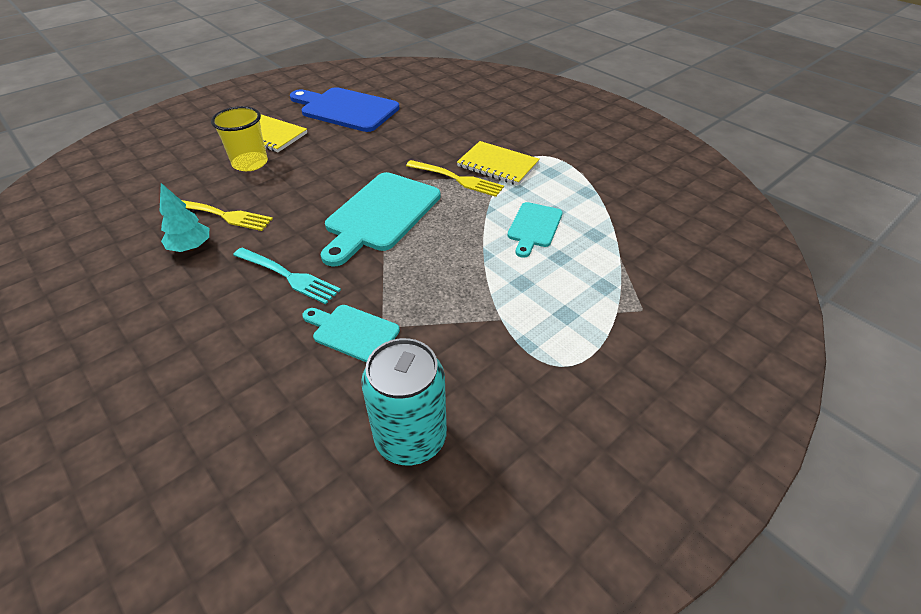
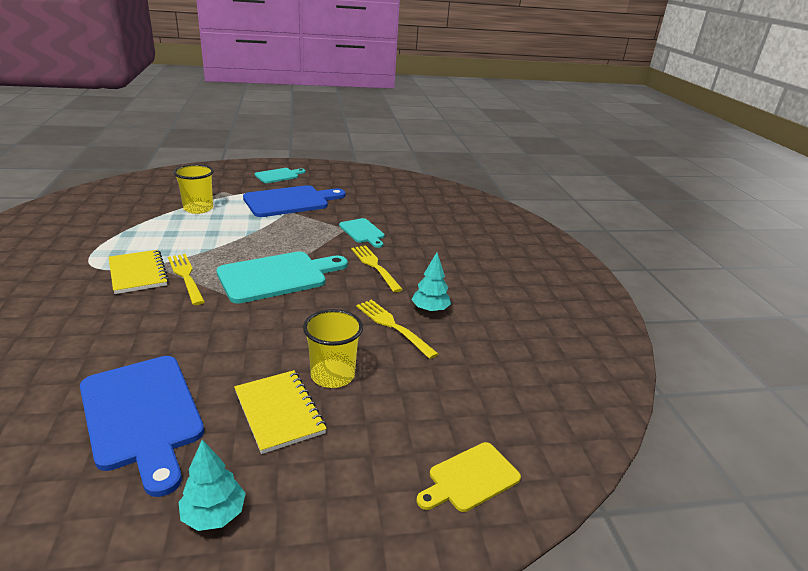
camera: 150 degrees left, 15 degrees down
turquoise fork [233,248,341,304] -> yellow fork [351,246,403,292]
turquoise can [361,338,447,465] -> none
turquoise cutting board [508,202,563,258] -> turquoise cutting board moved to [255,168,306,183]
none -> yellow cup [174,164,214,214]
none -> turquoise tree [179,440,246,531]
none -> blue cutting board [243,185,346,217]
none -> yellow cutting board [417,442,521,512]

